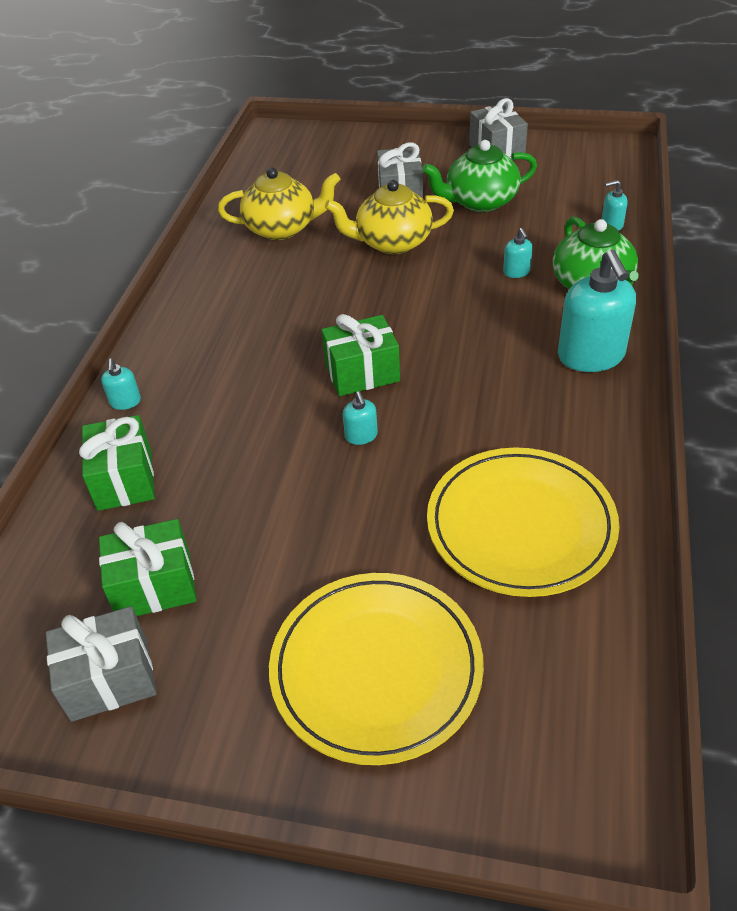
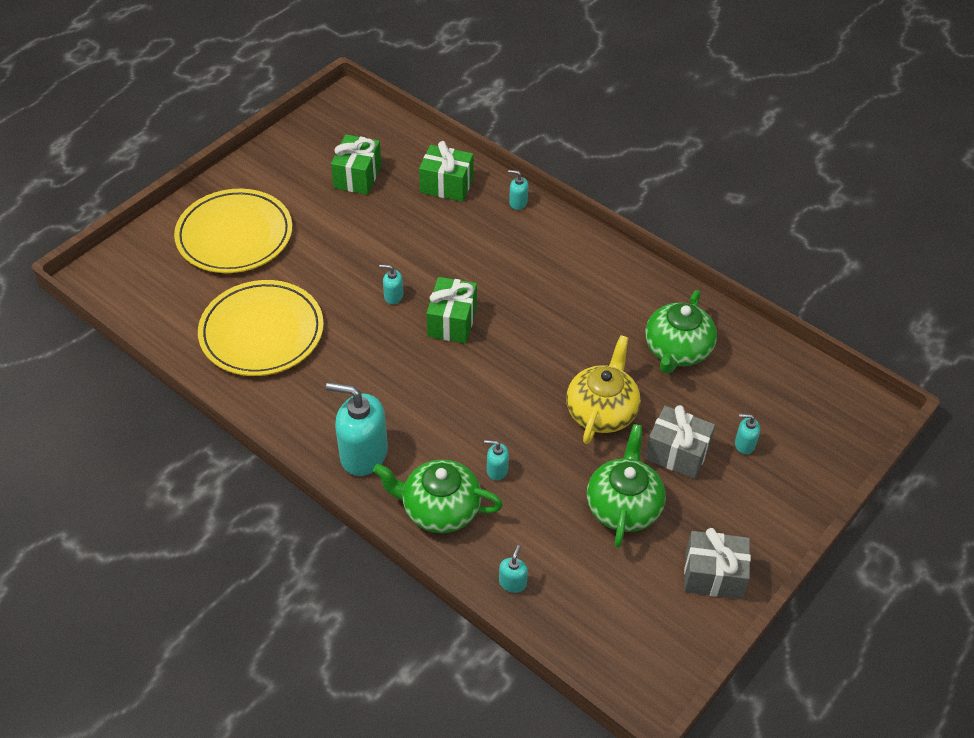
camera: 115 degrees right, 5 degrees up
grey gift [46,606,157,722] -> none
yellow teapot [218,167,340,240] -> green teapot [645,290,717,374]
none -> turquoise soap dispenser [735,414,760,454]

